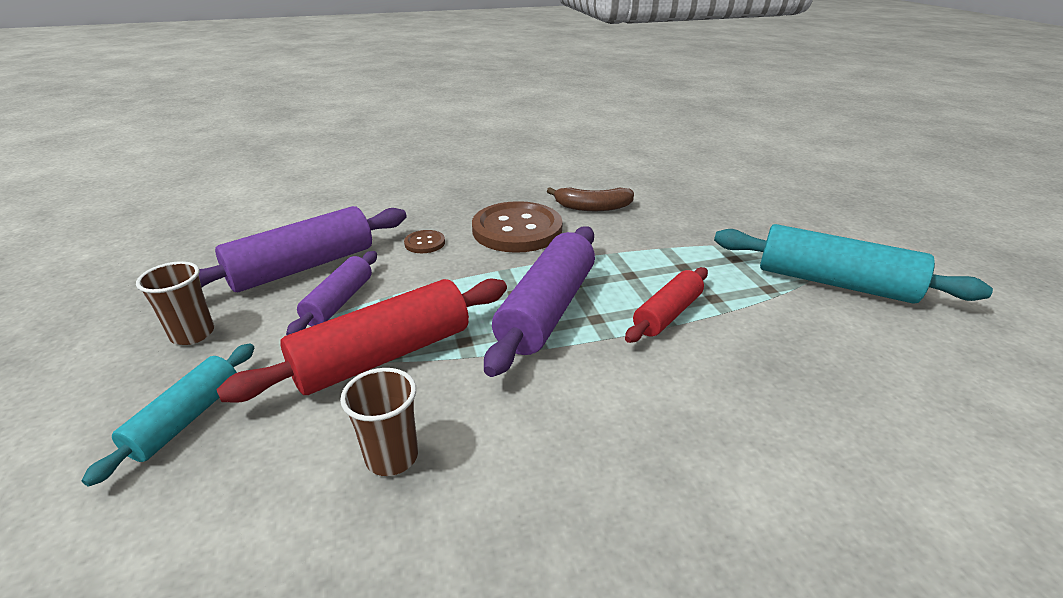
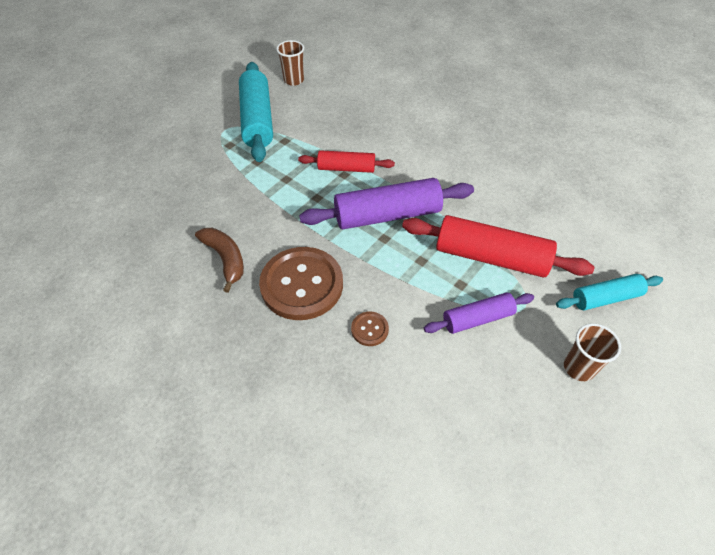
camera: 125 degrees left, 20 degrees up
purple rolling pin [199,206,407,292] -> none
brown cup [340,368,418,476] -> brown cup moved to [276,40,304,86]

